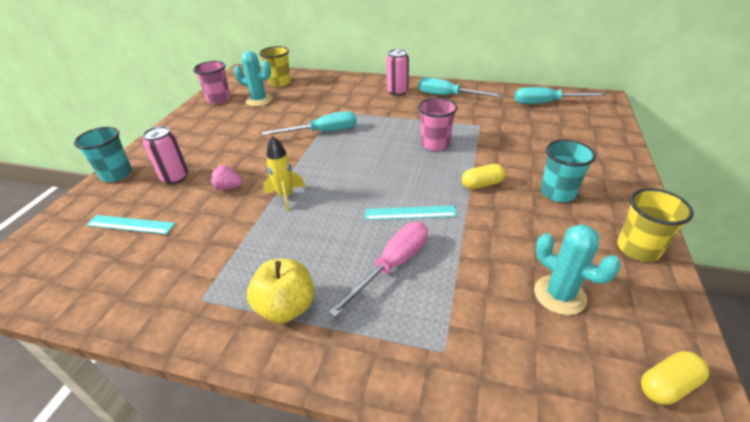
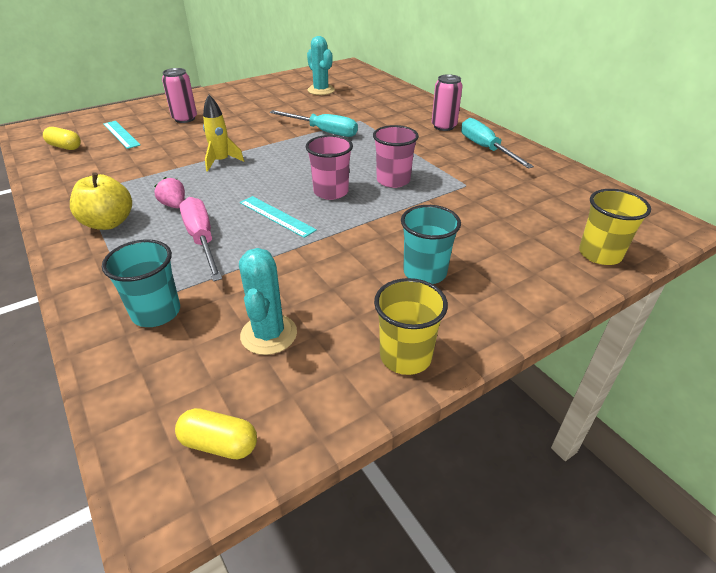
camera: 40 degrees right, 0 degrees up
turquoise cup [74,127,132,182] -> turquoise cup moved to [102,240,180,327]
pink cup [193,61,231,104] -> pink cup moved to [306,135,353,200]
pink strawberry [211,165,242,190] -> pink strawberry moved to [154,177,185,208]
yellow cup [259,46,291,87] -> yellow cup moved to [579,189,651,265]
pink screwdriver [328,222,428,317] -> pink screwdriver turned 105 degrees counterclockwise [180,197,222,281]
yellow capsule [462,164,505,189] -> yellow capsule moved to [43,127,81,150]
turquoise screwdriver [515,87,606,104] -> none

